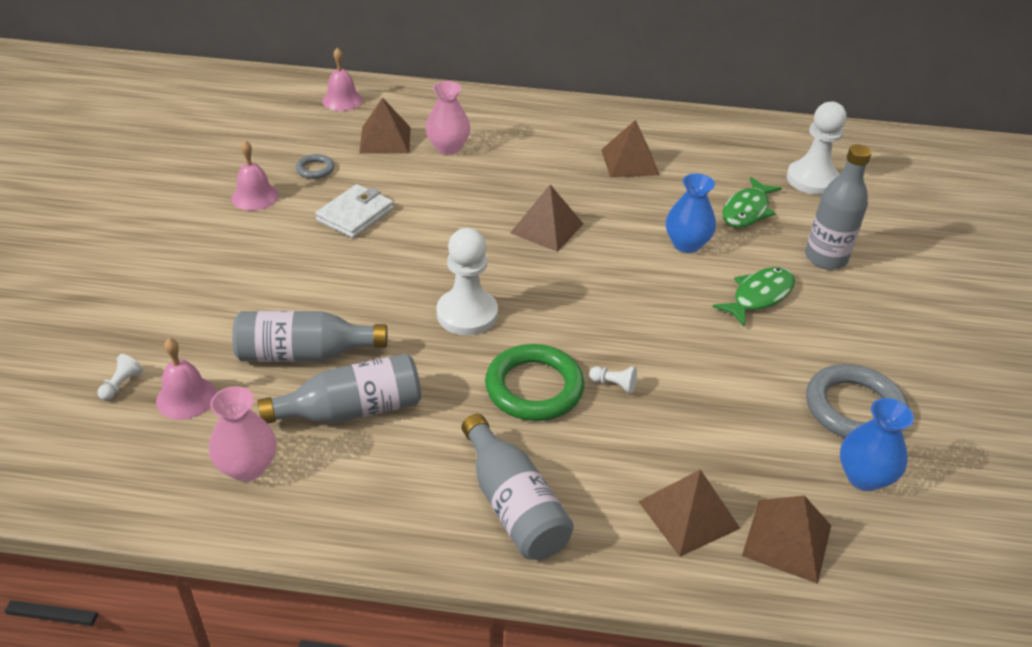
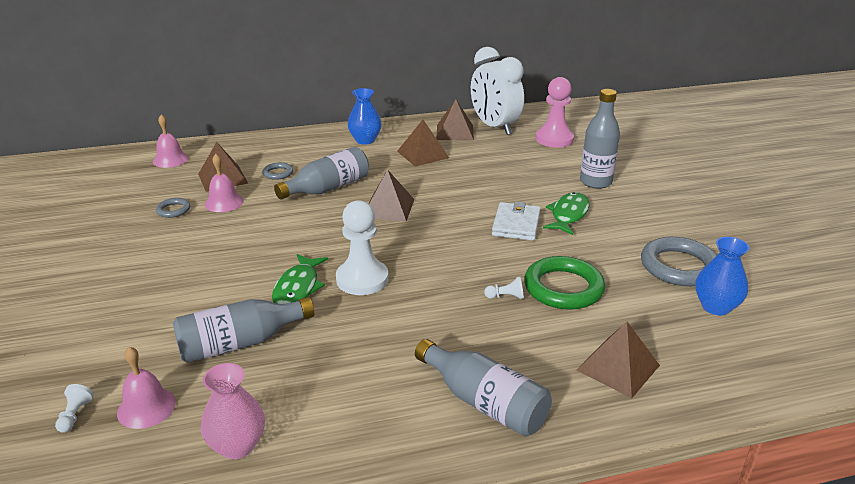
camera: 20 degrees left, 10 degrees down
pink bell [232,141,279,211] -> pink bell moved to [205,154,244,212]
grey bottle [257,354,421,424] -> grey bottle moved to [274,147,369,200]
white wallet [315,184,394,238] -> white wallet moved to [492,201,541,241]
pink vase [426,81,470,155] -> grey ring [263,162,293,180]
green ring [485,344,584,421] -> green ring moved to [524,256,605,310]
blue vase [666,173,716,253] -> blue vase moved to [348,88,382,145]
green fish [722,177,782,228] -> green fish moved to [272,254,328,304]
brown pyramid [742,495,831,584] -> brown pyramid moved to [436,99,474,141]
white pawn [787,102,847,195] -> pink pawn [536,77,574,148]
none -> white clock [471,47,524,135]

